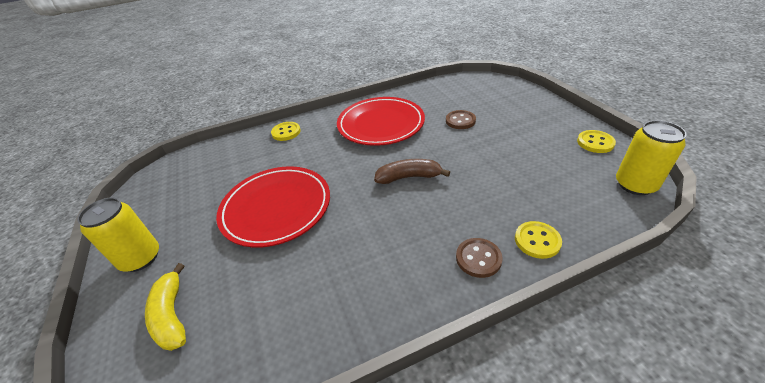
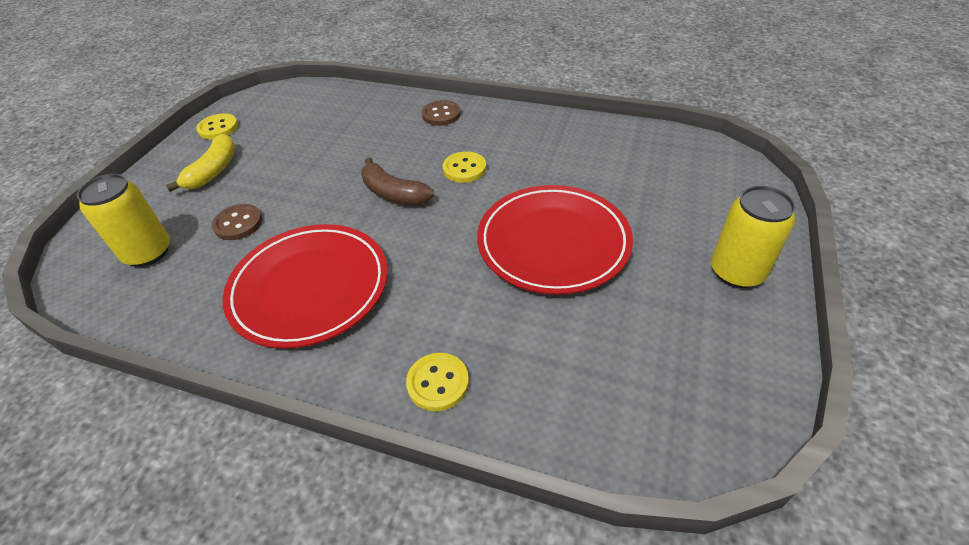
camera: 140 degrees left, 5 degrees up
yellow banana [145,263,186,351] -> yellow banana moved to [166,134,236,192]
yellow button [515,221,562,259] -> yellow button moved to [443,151,486,183]
yellow can [616,120,687,195] -> yellow can moved to [77,174,170,267]

